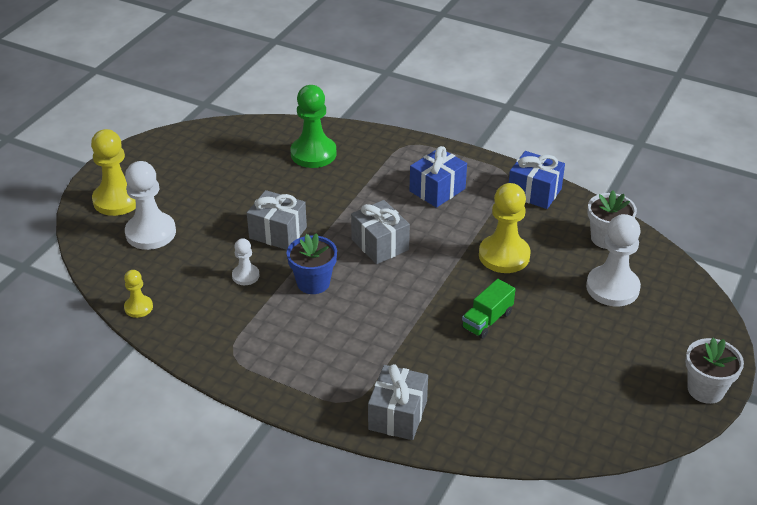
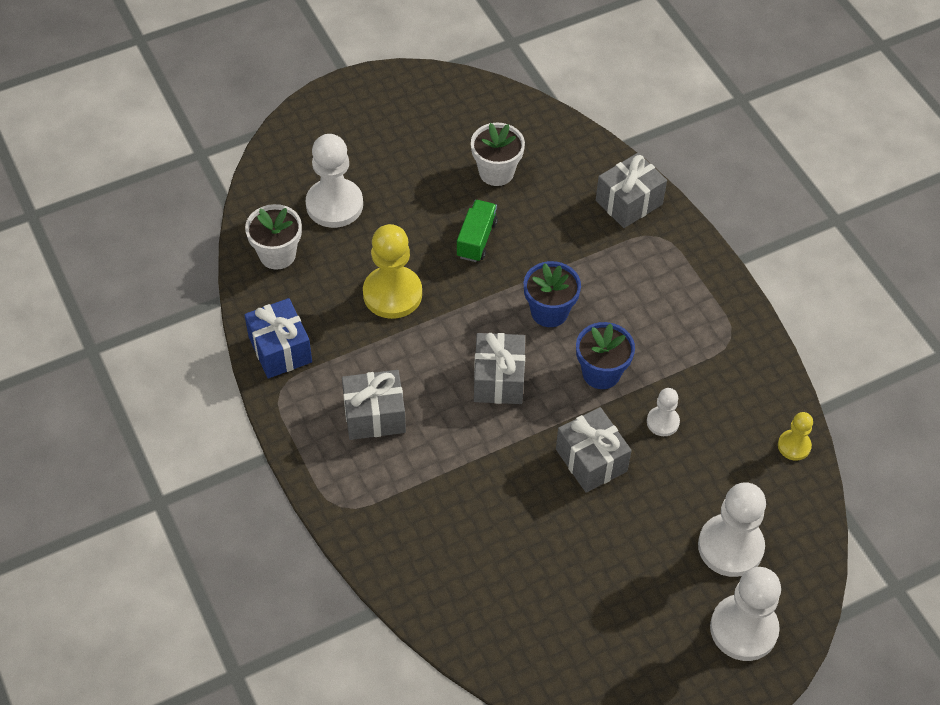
camera: 145 degrees left, 15 degrees up
yellow pawn [91,129,136,216] -> white pawn [710,567,781,661]
green pawn [291,85,336,168] -> none
blue gift [409,146,467,208] -> grey gift [342,370,406,440]
green truck [462,279,515,339] -> green truck turned 60 degrees counterclockwise [457,200,498,262]
white flower pot [685,337,744,404] -> white flower pot moved to [471,123,525,186]
none -> blue flower pot [524,261,581,327]

